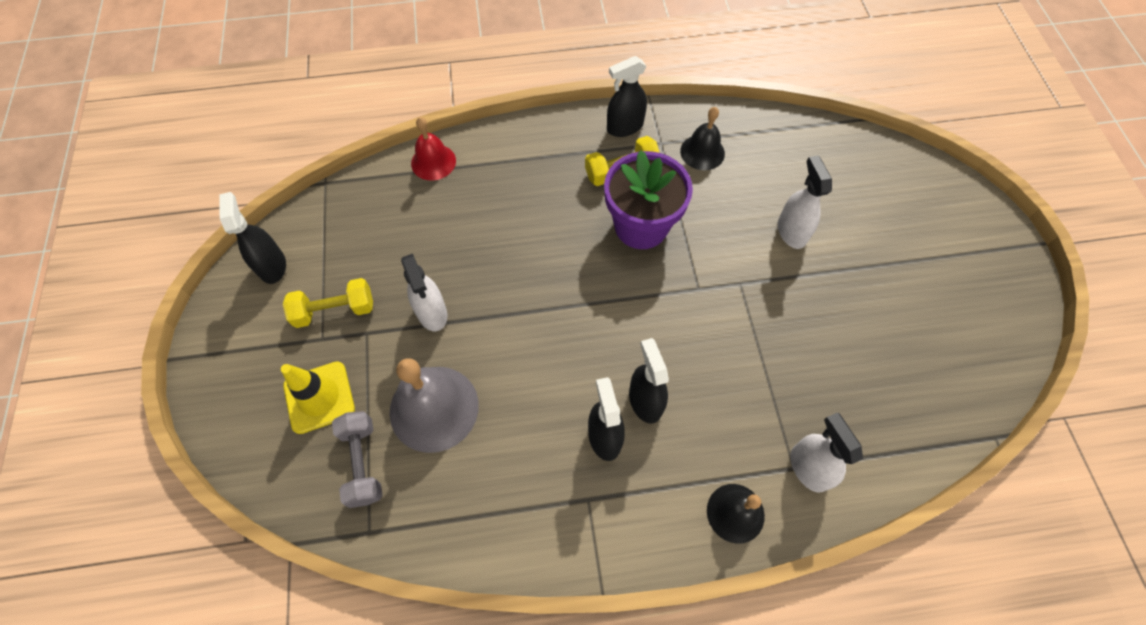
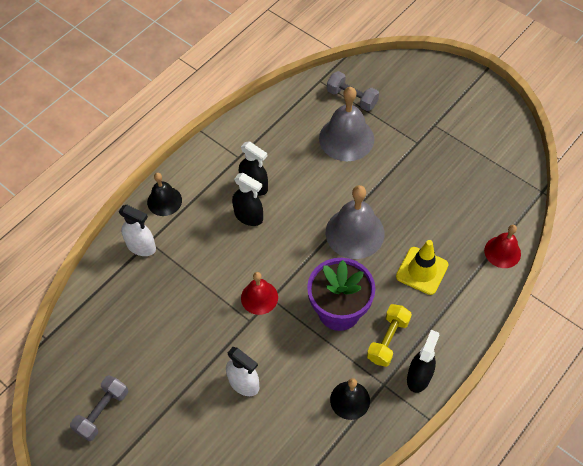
camera: 140 degrees right, 5 degrees down
black spray bottle [219,192,286,284] -> none
yellow traffic cone [281,361,355,434] -> yellow traffic cone moved to [396,240,448,295]
yellow dumbbell [283,278,373,328] -> none
white spray bottle [401,254,447,331] -> none
none -> grey dumbbell [70,375,128,441]
none -> red bell [241,272,278,315]
none -> grey bell [326,185,385,259]

